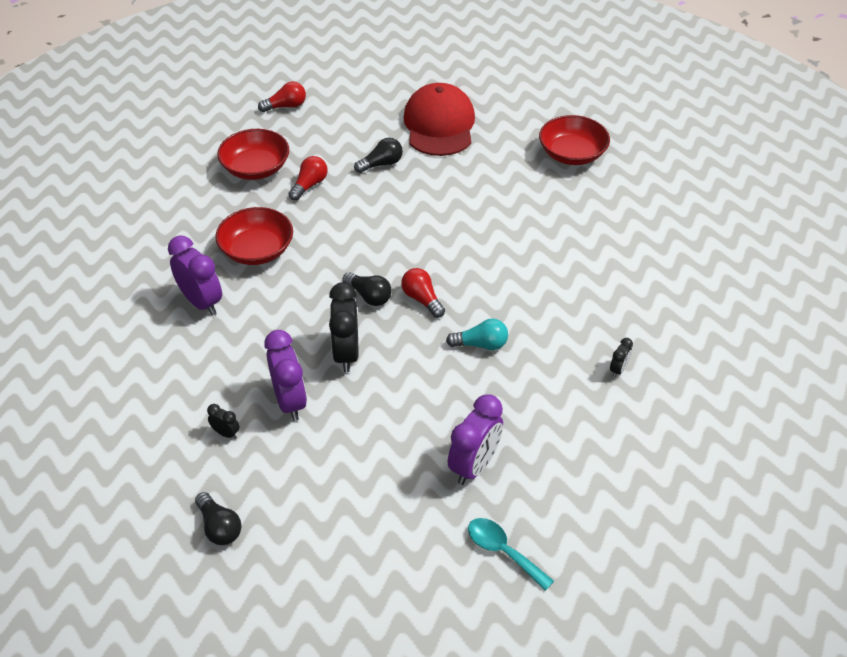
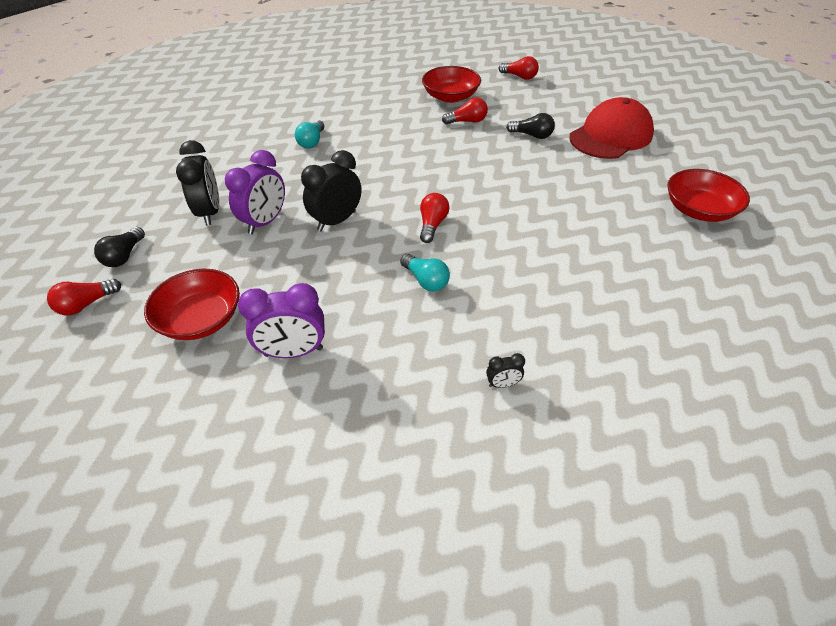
camera: 50 degrees right, 0 degrees up
purple clock [168,235,222,316] -> turquoise light bulb [295,120,324,148]
black clock [207,404,239,439] -> black clock [176,140,219,225], size x2.13
red bowl [215,207,293,265] -> red bowl moved to [144,269,240,340]
black light bulb [342,272,392,306] -> none
turquoise spoon [468,518,554,591] -> none
none -> red light bulb [47,279,121,315]

